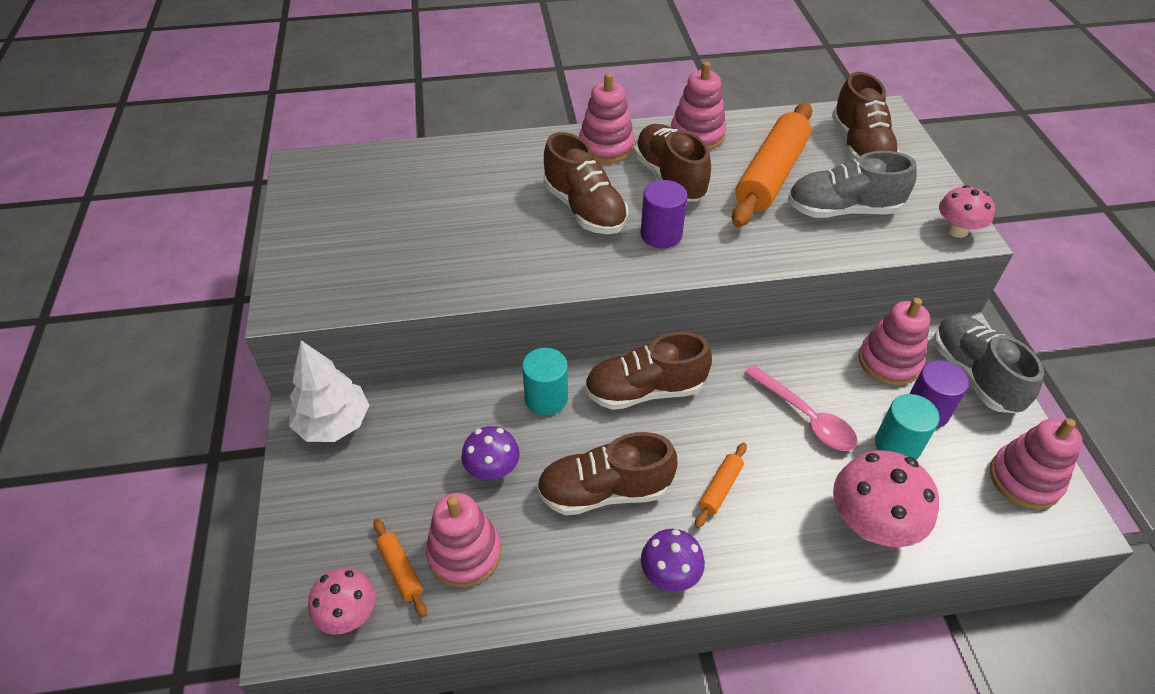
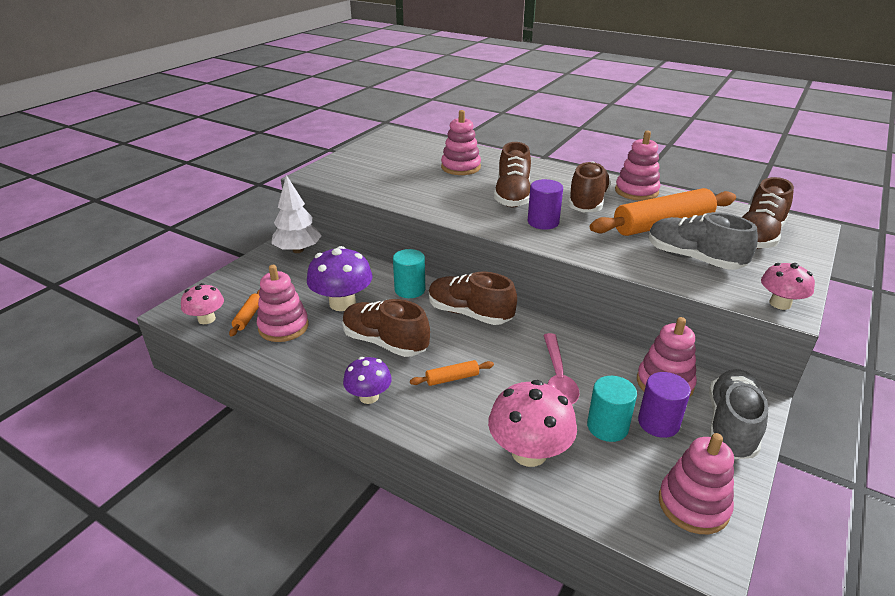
camera: 40 degrees right, 15 degrees down
purple mushroom [461,426,520,480] -> purple mushroom [307,246,373,311], size x1.63
pink stacking toy [579,73,635,163] -> pink stacking toy moved to [441,110,481,175]

